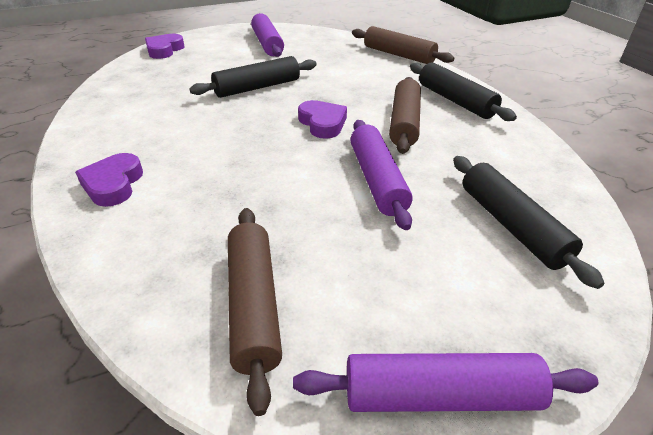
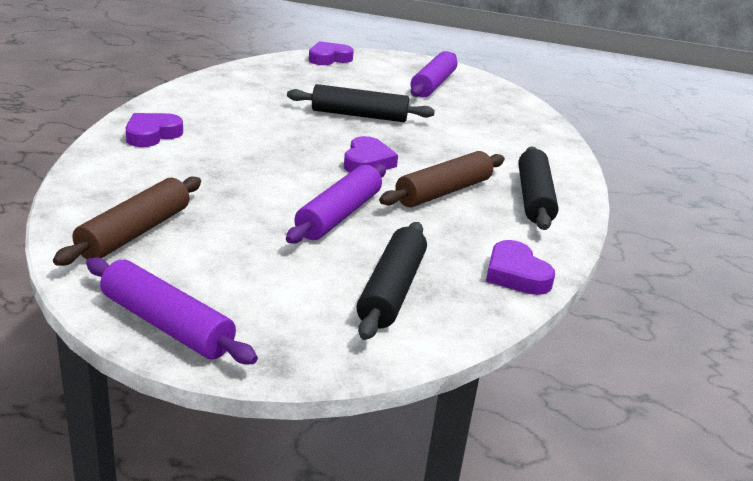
camera: 35 degrees right, 10 degrees down
brown rolling pin [352,26,454,64] -> none
none -> purple heart [486,240,555,295]

